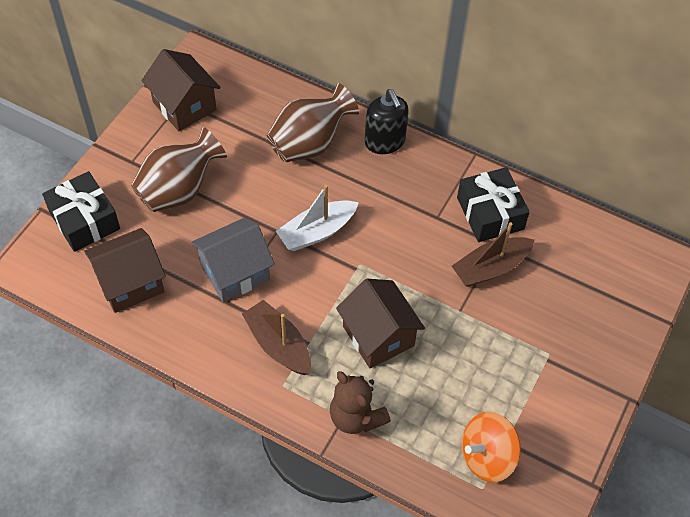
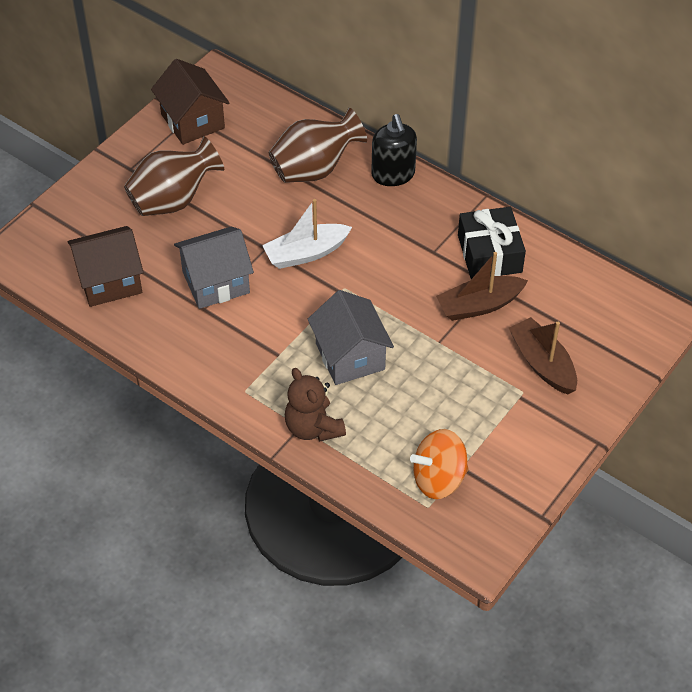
camera: 10 degrees right, 5 degrees down
black gift [42,171,120,252] -> none
brown boat [242,300,311,375] -> brown boat moved to [509,317,577,394]
brown house [336,279,425,369] -> grey house [308,290,394,385]

